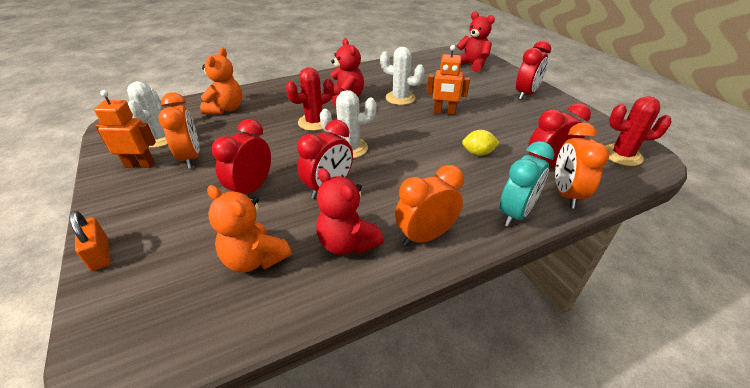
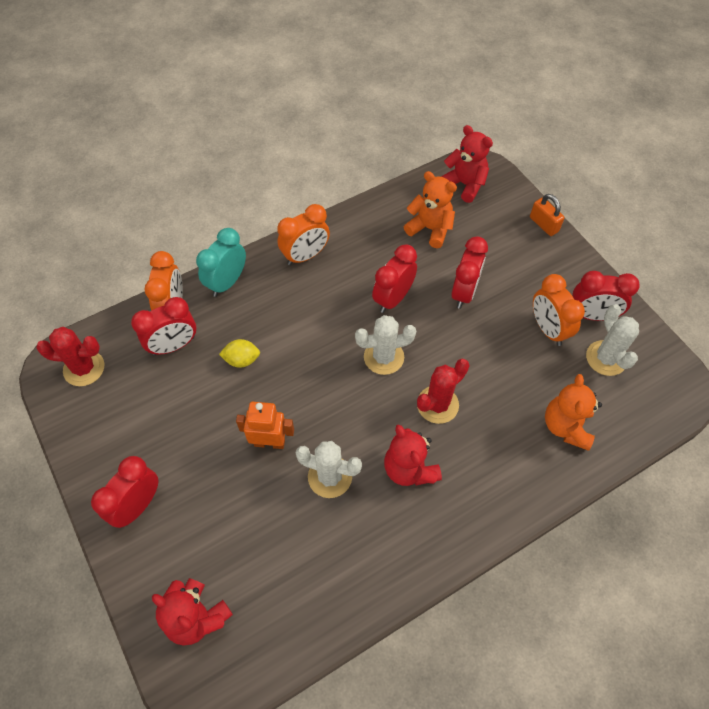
camera: 175 degrees right, 20 degrees up
orange robot [94,90,156,168] -> red clock [572,271,640,321]
red teddy bear [316,168,384,255] -> red teddy bear moved to [441,125,493,203]

